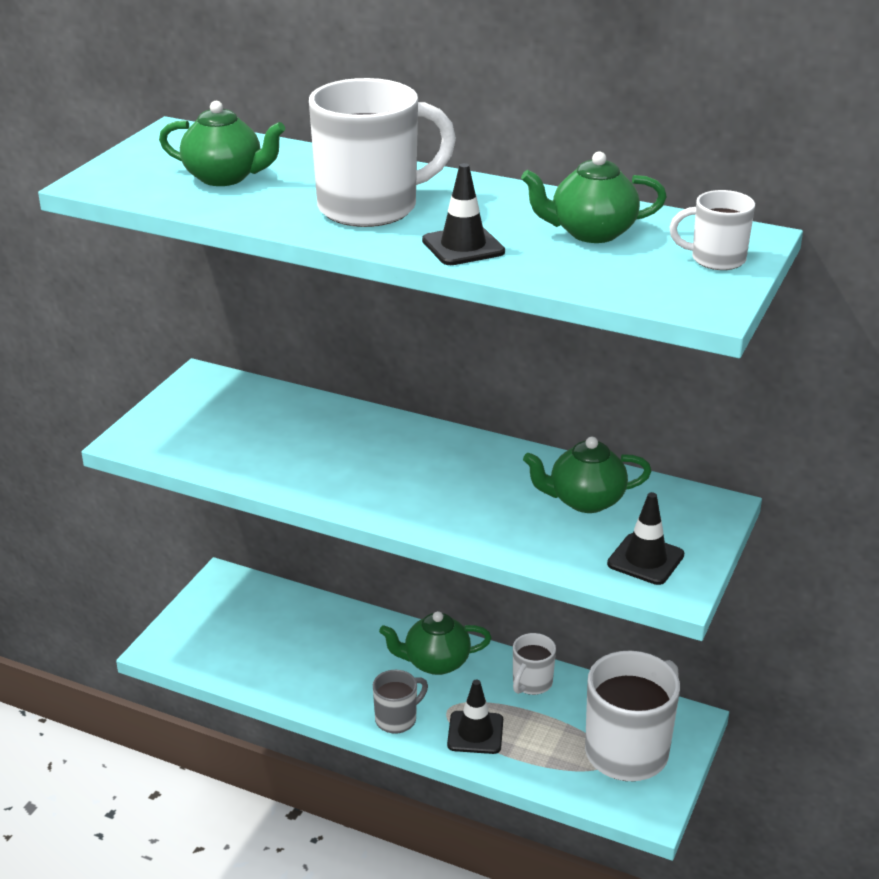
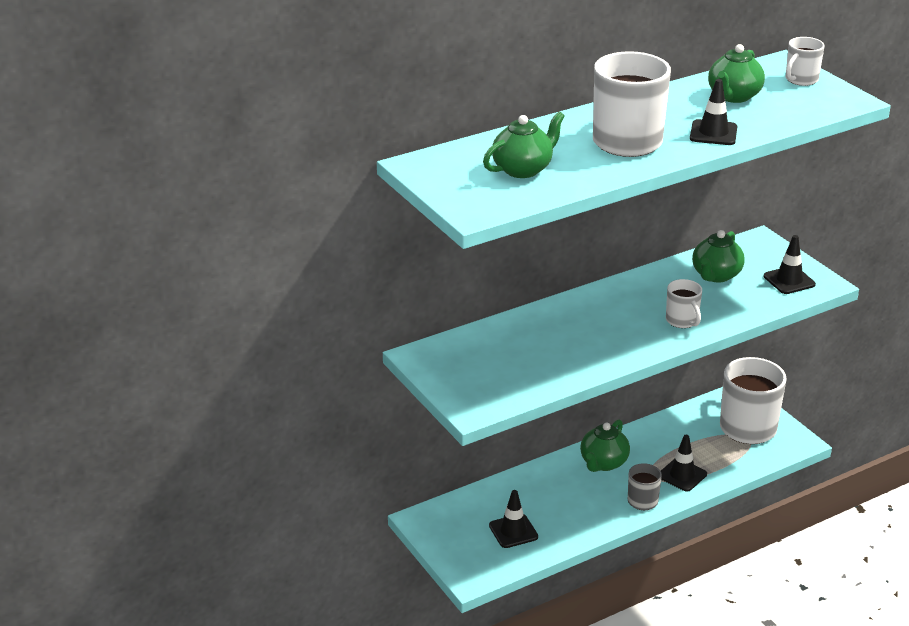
camera: 55 degrees left, 0 degrees up
white mug [513,633,556,695] -> white mug moved to [666,279,702,328]
none -> black traffic cone [489,490,538,548]

